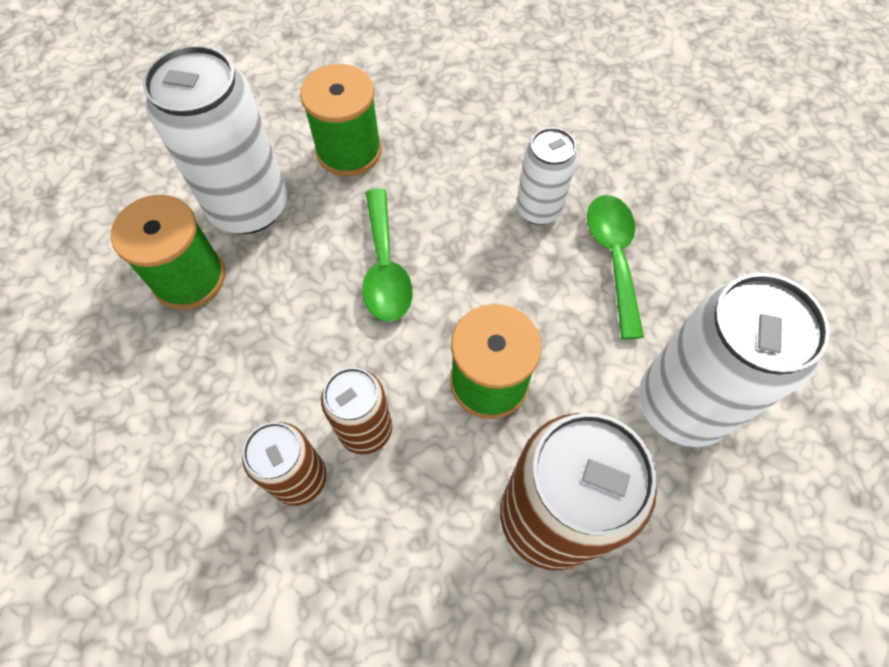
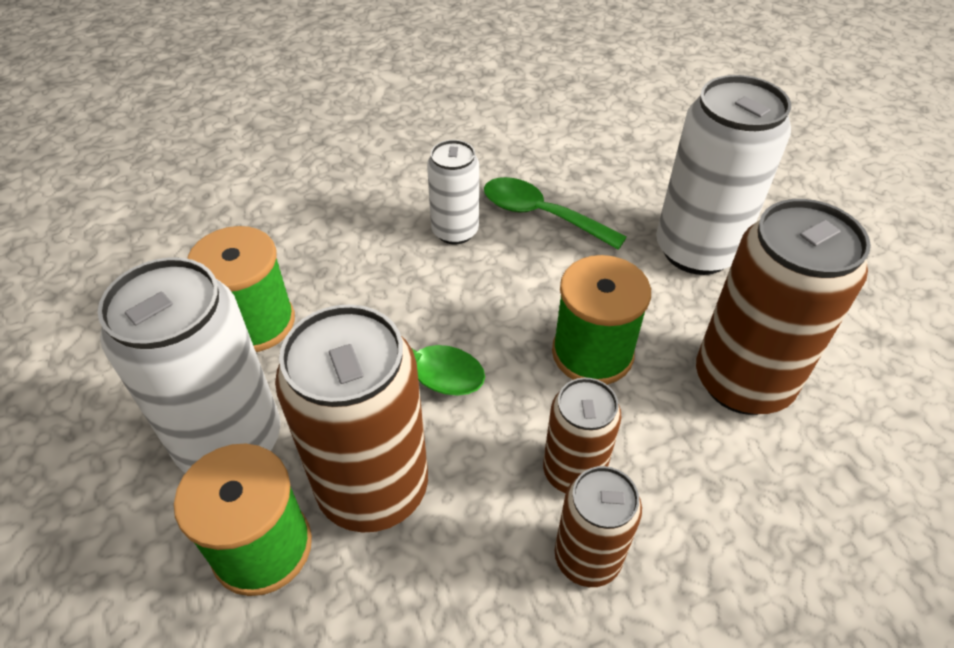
camera: 55 degrees left, 15 degrees down
none -> brown can [275,304,428,533]

